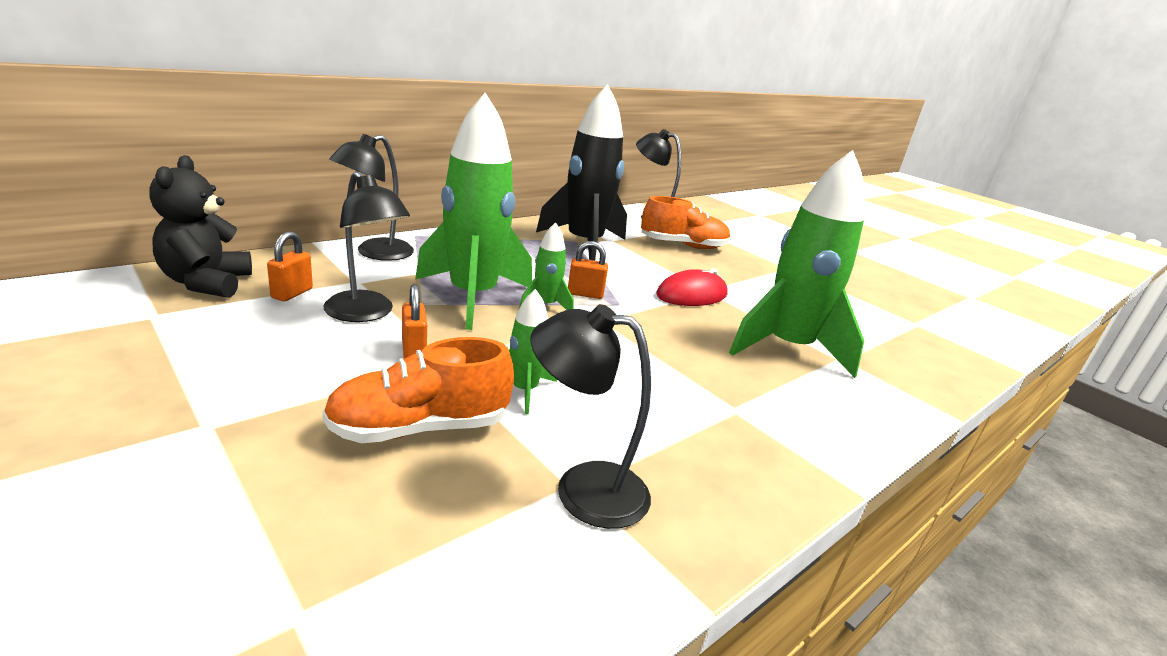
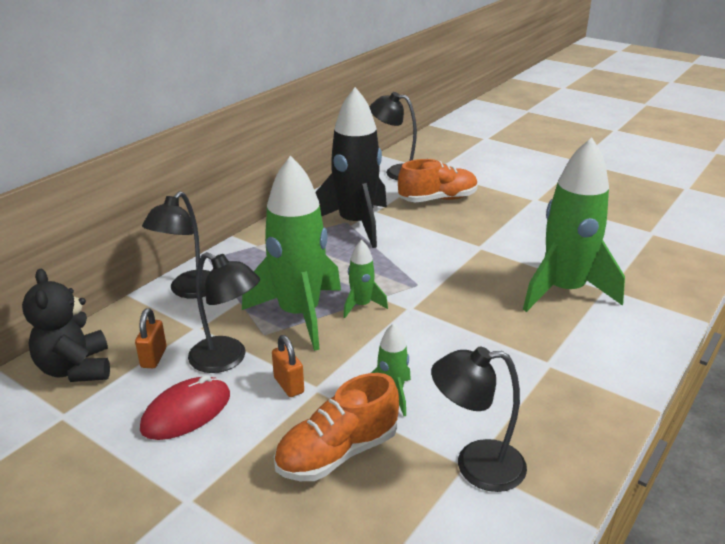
camera: 10 degrees left, 5 degrees up
orange padlock [568,241,608,299] -> none
red mouse [656,268,728,306] -> red mouse moved to [140,375,230,440]

